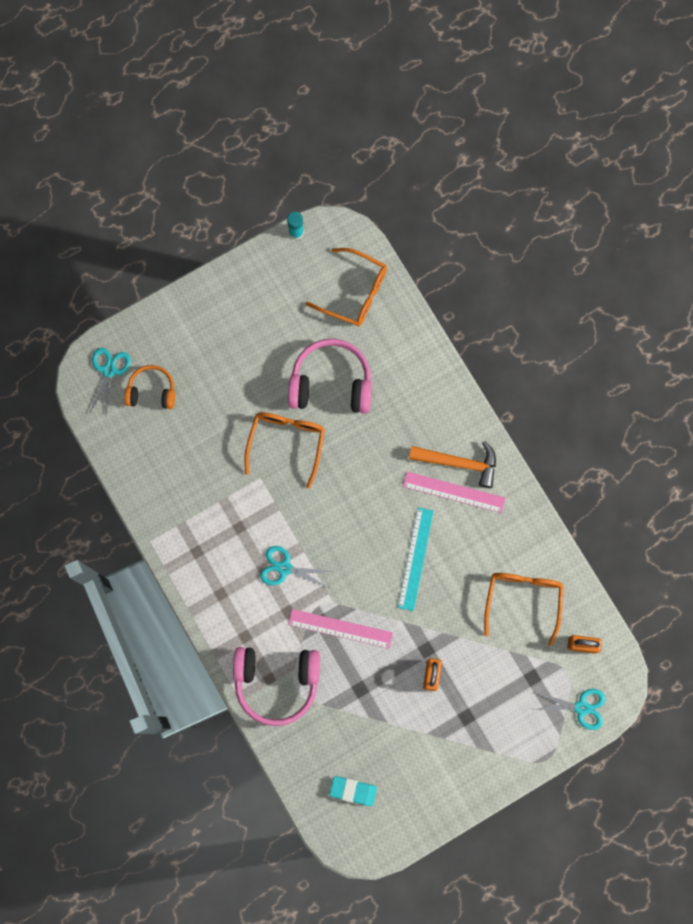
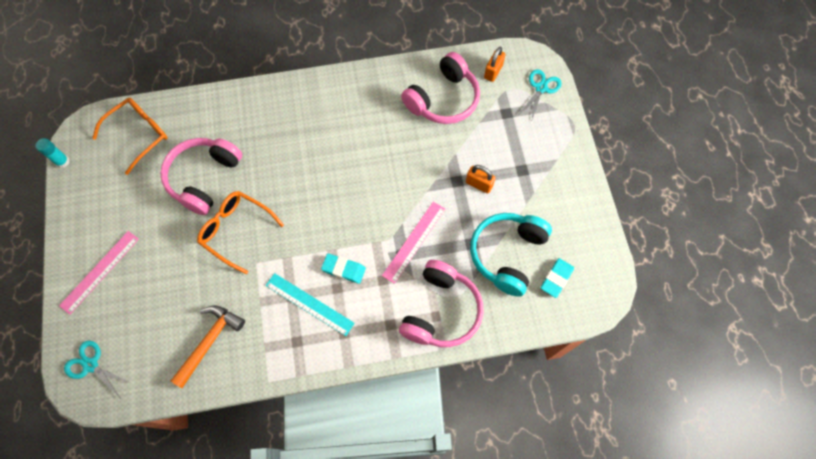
camera: 70 degrees left, 10 degrees down
orange headphones [124,365,175,409] -> none
turquoise scissors [260,546,333,588] -> turquoise eraser [321,254,366,284]
turquoise ruler [398,508,434,611] -> turquoise ruler moved to [266,273,355,336]
pink ruler [403,472,505,513] -> pink ruler moved to [59,231,139,315]
orange hammer [409,441,496,488] -> orange hammer moved to [171,305,245,388]
orange glasses [484,573,564,646] -> pink headphones [401,52,480,124]
none -> turquoise headphones [470,213,552,297]

